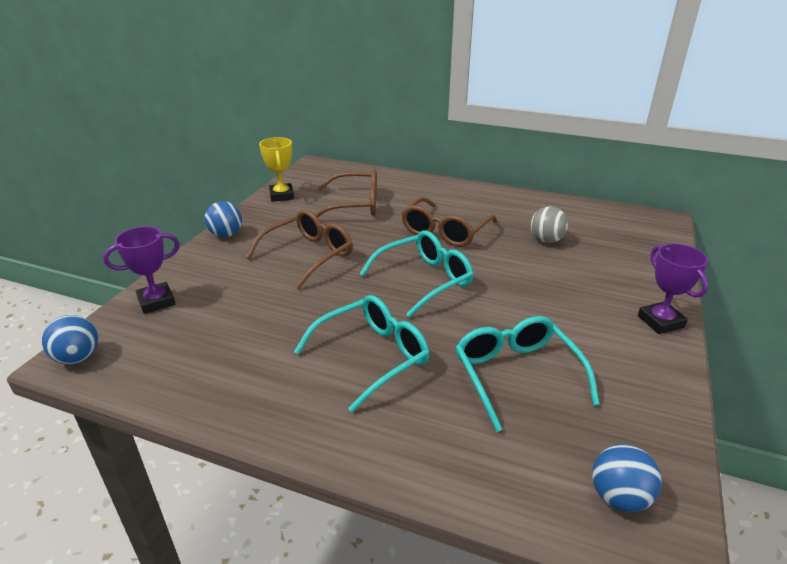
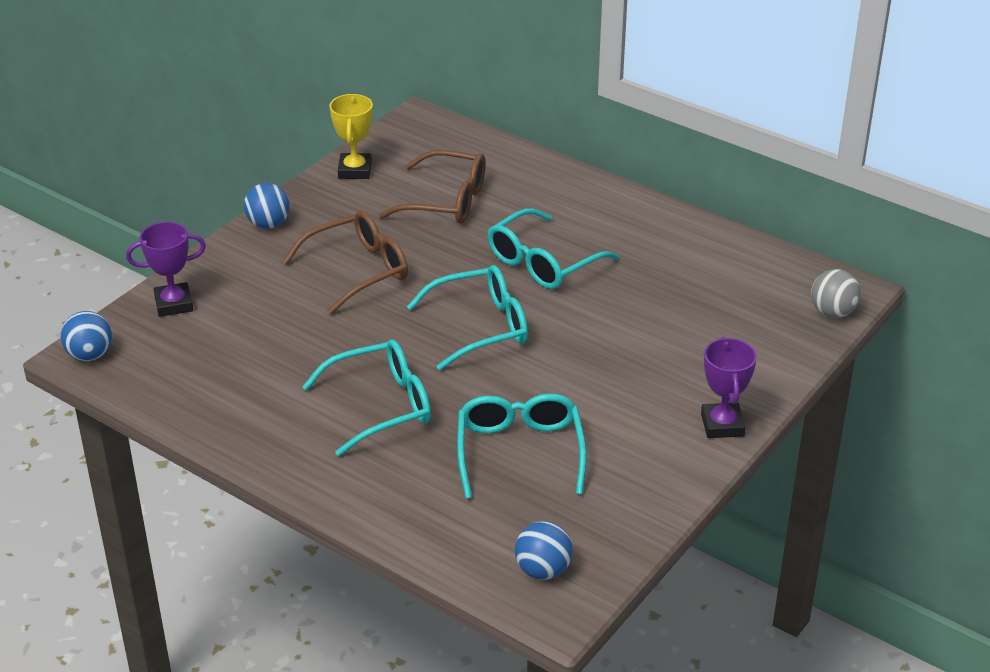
camera: 15 degrees right, 5 degrees up
brown glasses [402,197,497,247] -> turquoise glasses [487,208,619,289]
grey ball [530,206,568,243] -> grey ball moved to [811,269,861,318]

